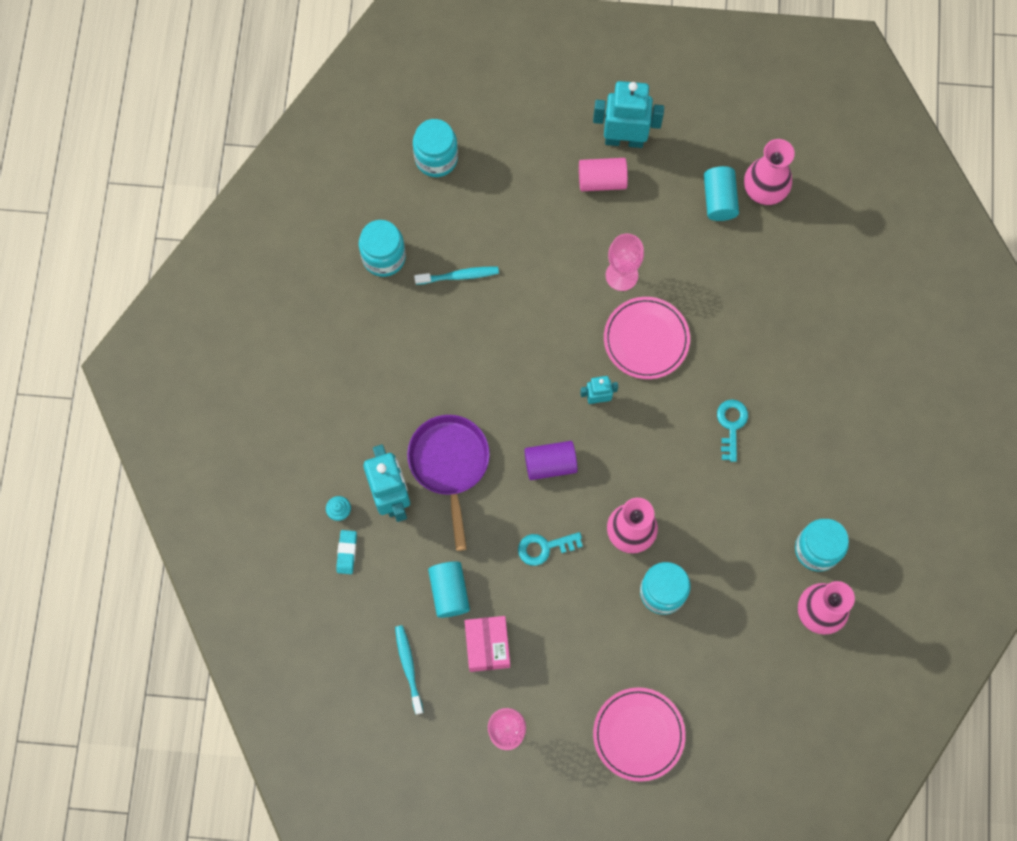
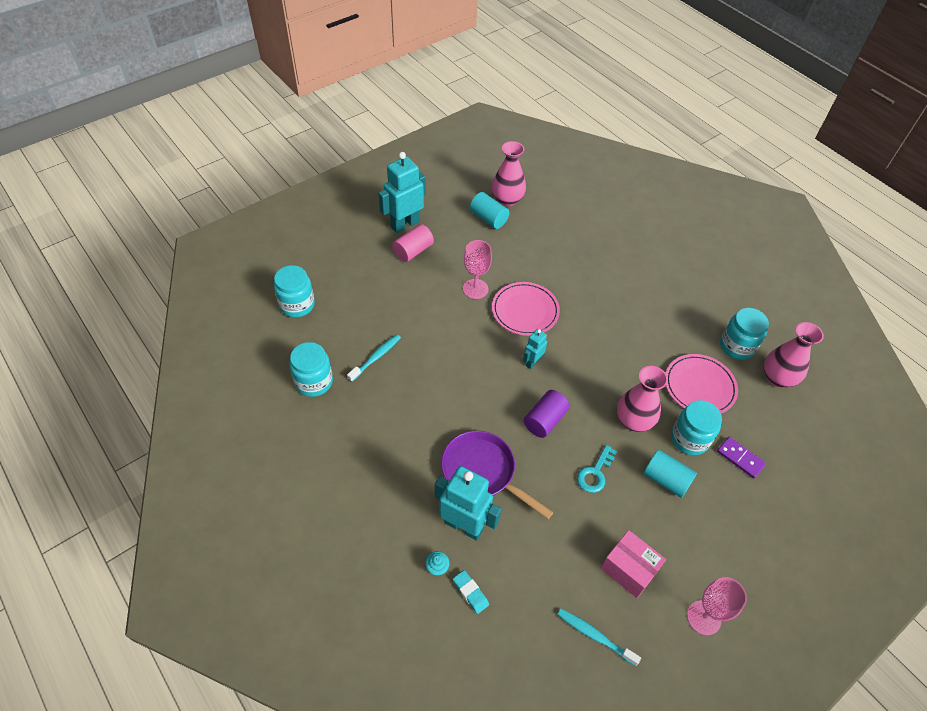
camera: 45 degrees left, 20 degrees down
turquoise cylinder [428,561,470,618] -> turquoise cylinder moved to [643,449,697,498]
pink plate [593,687,686,782] -> pink plate moved to [666,354,738,413]
turquoise key [717,399,748,462] -> none
none -> purple domino [717,437,766,479]

